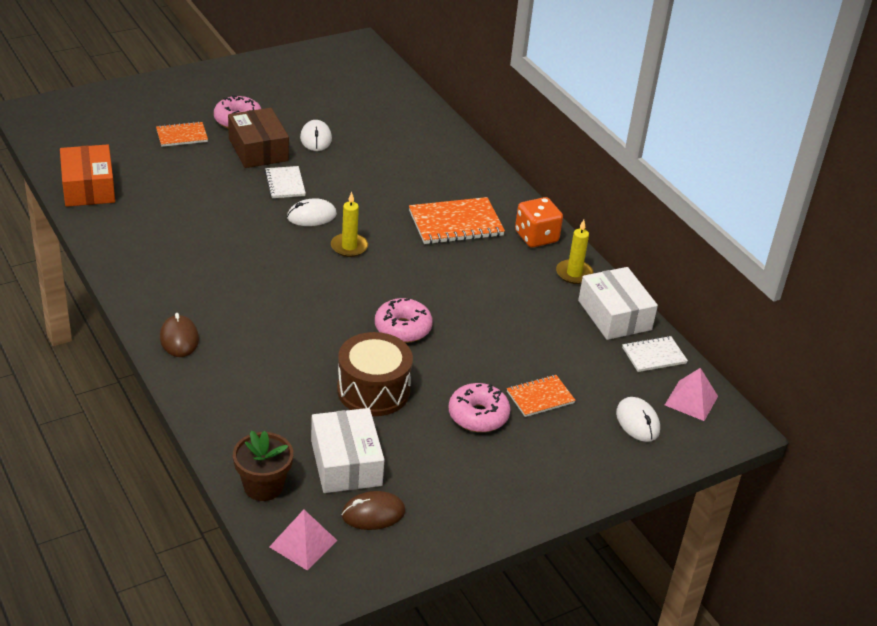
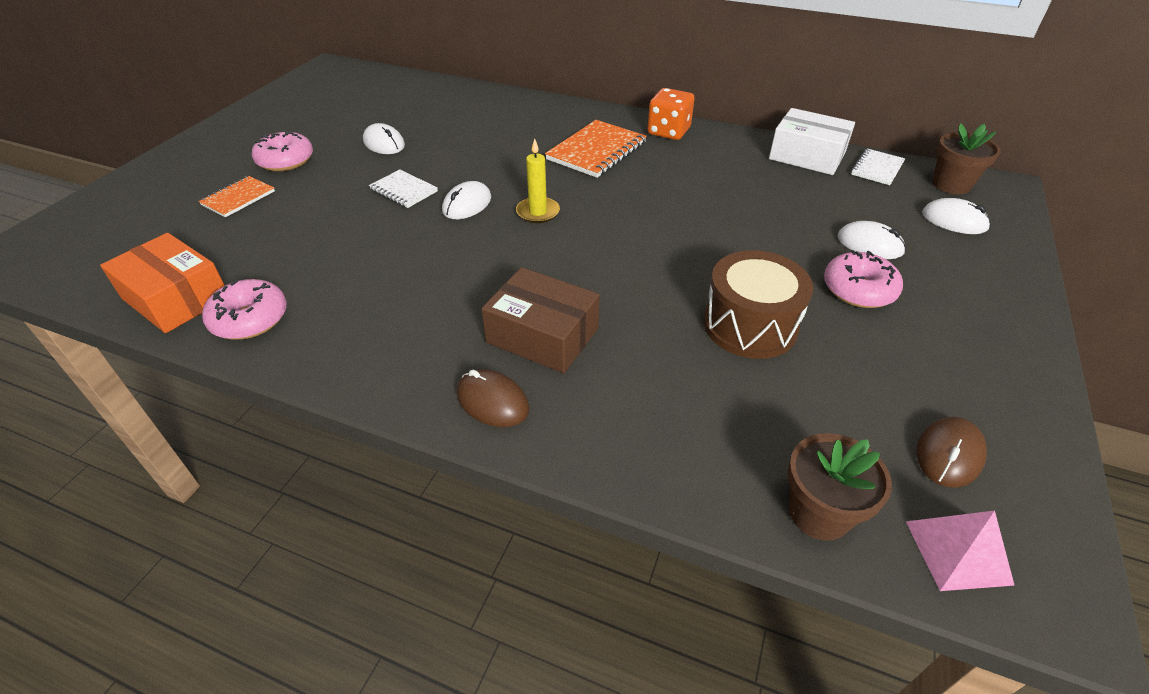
camera: 35 degrees left, 5 degrees up
brown box [228,108,289,168] -> brown box moved to [481,267,600,373]
white box [311,408,385,493] -> none
pink donut [375,298,433,343] -> pink donut moved to [202,279,287,339]
orange notebook [507,375,576,417] -> white mouse [837,221,906,259]
yellow candle [556,220,594,284] -> none
pink pyramid [665,368,718,421] -> brown flower pot [933,123,1001,194]

